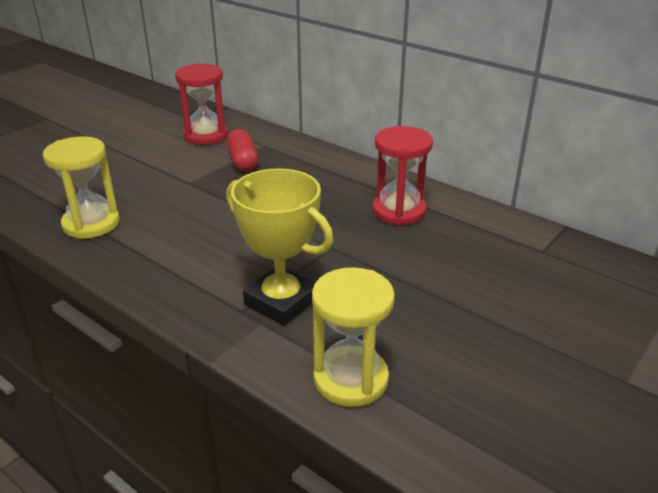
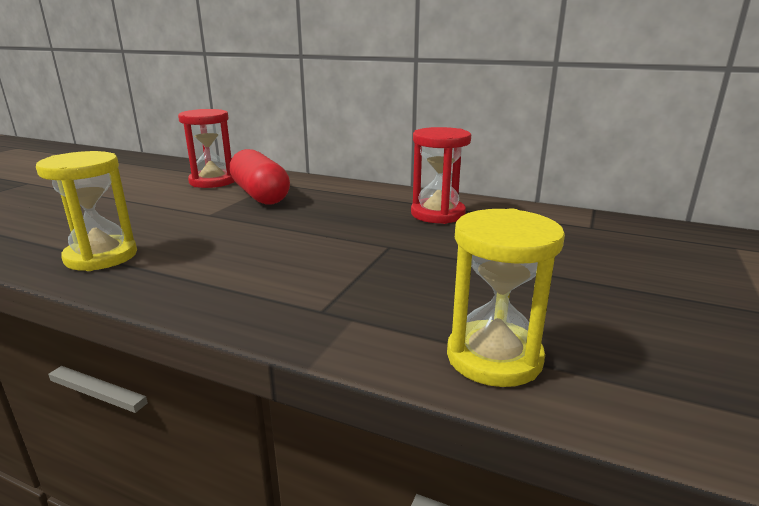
camera: 15 degrees left, 10 degrees down
yellow trophy [226,168,333,326] -> none
red capsule [227,129,258,171] -> red capsule [229,149,290,205], size x1.53

